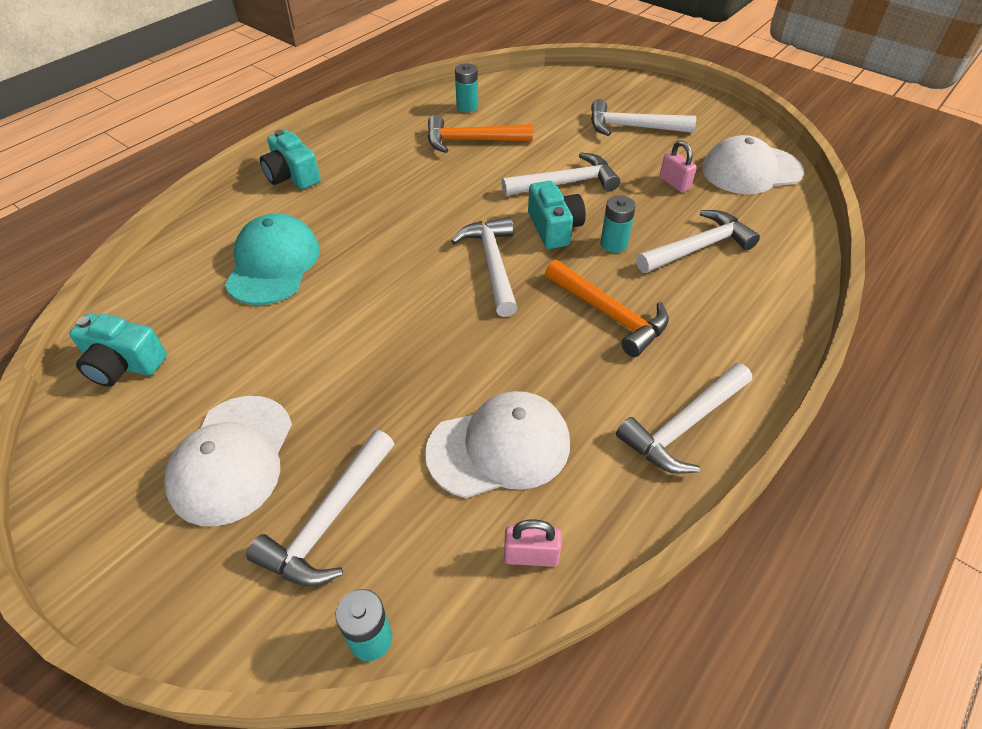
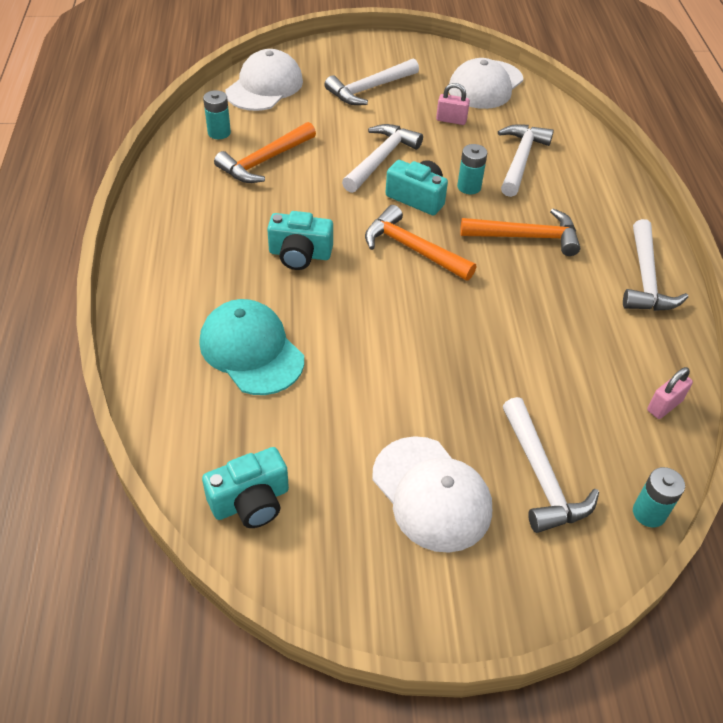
camera: 45 degrees left, 0 degrees up
turquoise camera [260,130,321,189] -> turquoise camera moved to [267,211,333,270]
white cap [425,391,570,498] -> white cap moved to [225,49,303,111]
white hammer [451,217,517,317] -> orange hammer [365,205,476,281]

